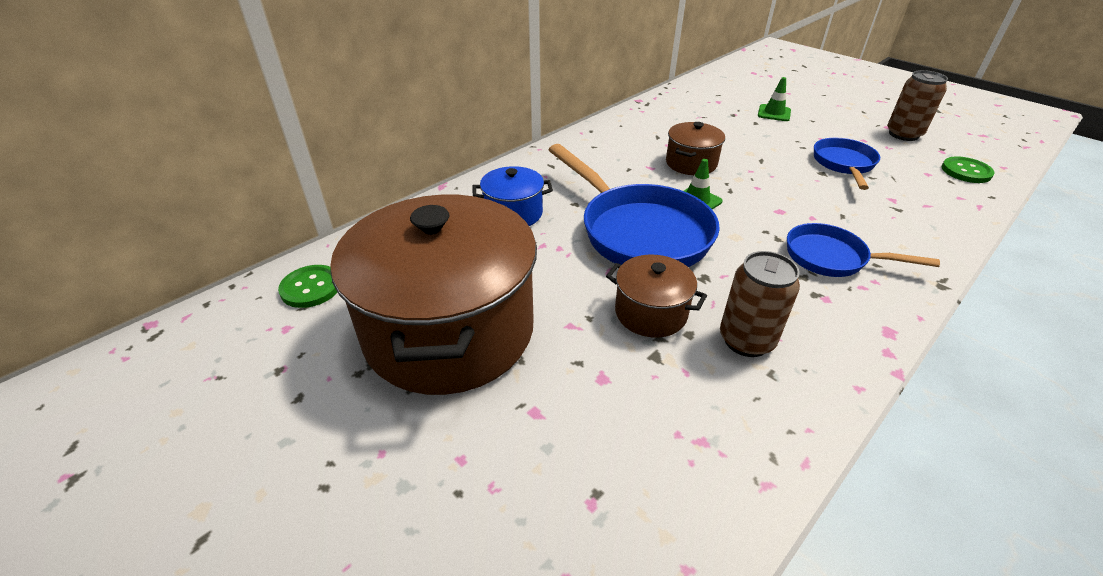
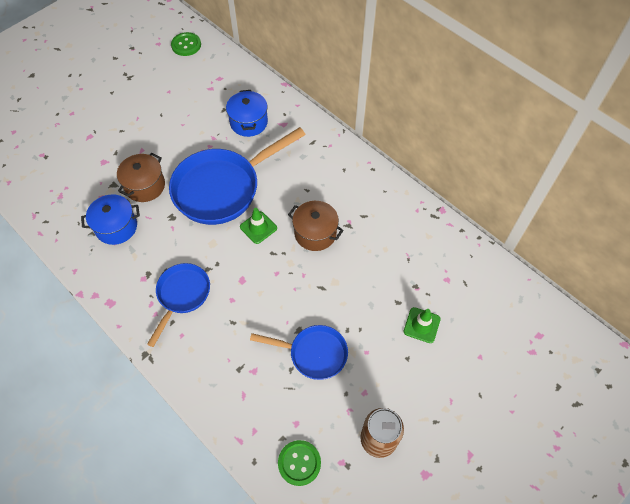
camera: 90 degrees right, 20 degrees up
brown pot [330,195,537,395] -> none
brown can [720,251,800,357] -> blue pot [81,194,140,245]

